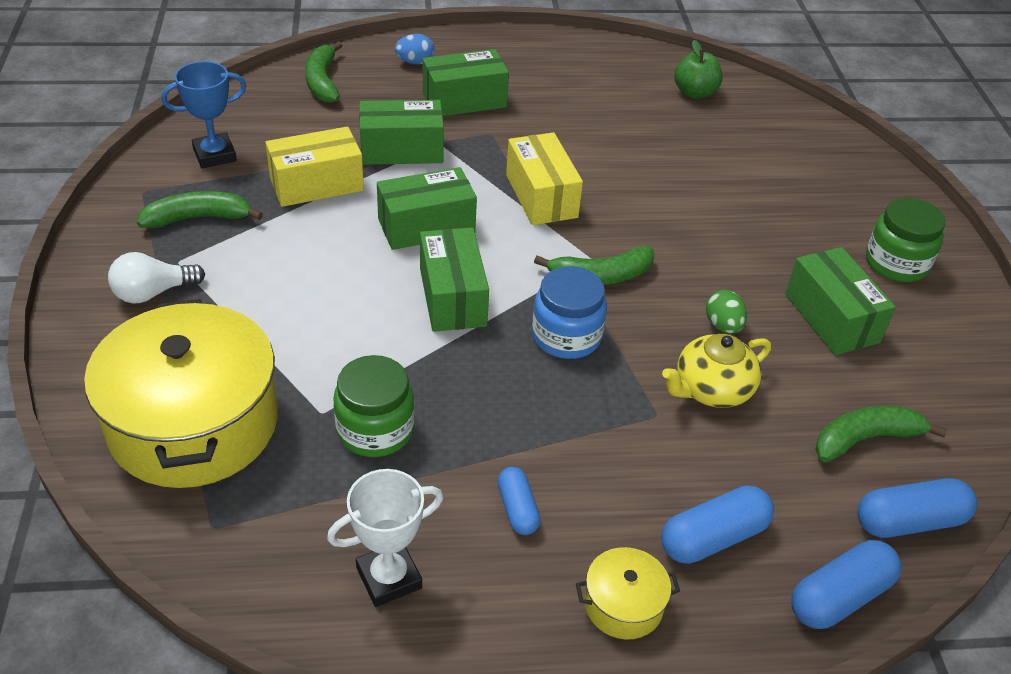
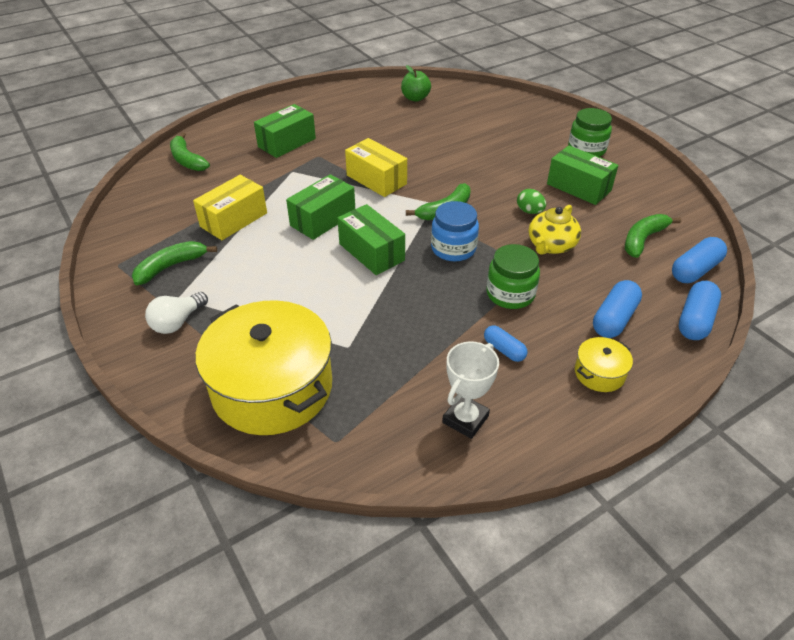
camera: 25 degrees left, 0 degrees up
blue trophy [161,61,246,168] -> none
green jar [333,355,415,457] -> green jar moved to [486,244,540,309]
green box [359,100,444,165] -> none
blue egg [395,34,434,64] -> none

